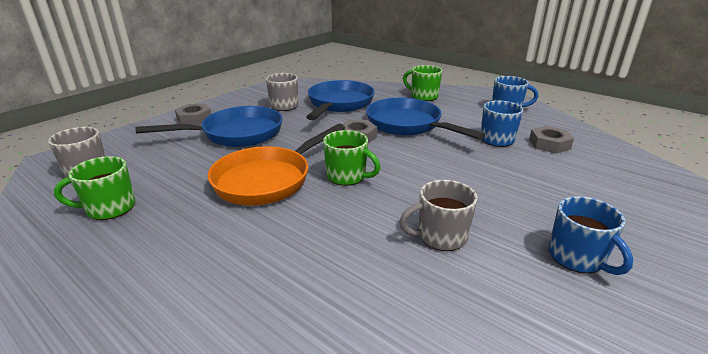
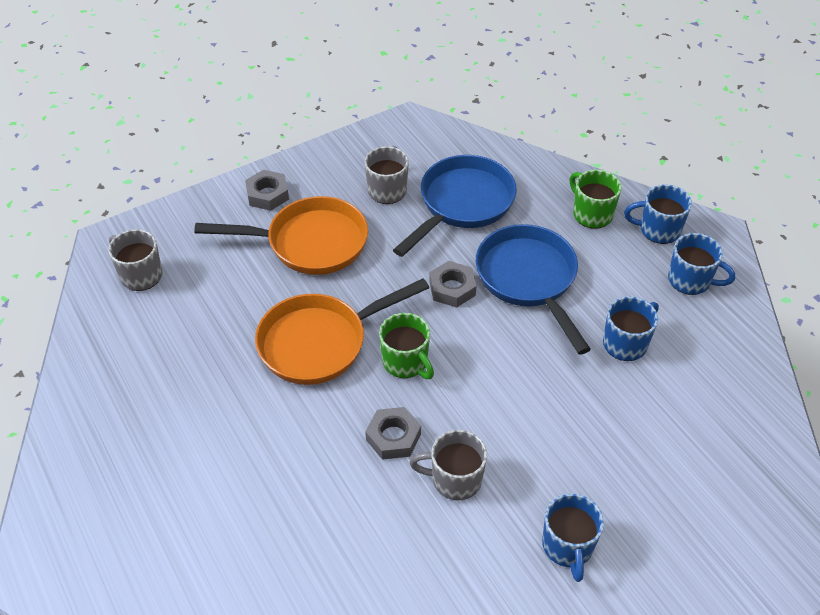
camera: 20 degrees right, 20 degrees up
green mug [54,156,135,220] -> none
blue pan [135,106,282,147] -> orange pan [194,196,368,275]
grey nut [529,126,574,154] -> grey nut moved to [365,407,421,460]
none -> blue mug [624,184,692,244]

